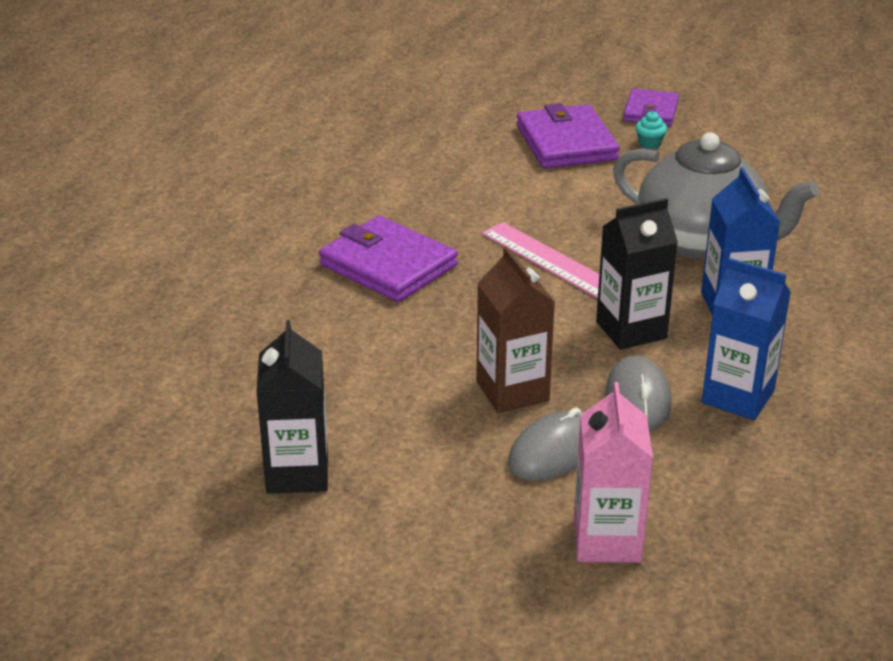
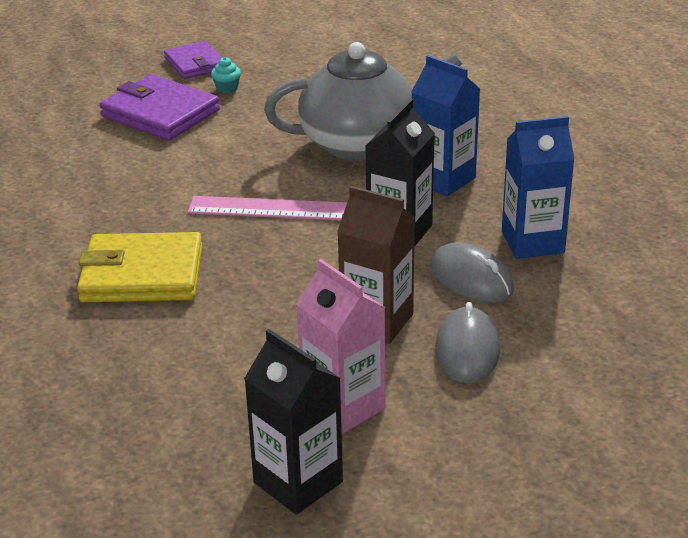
camera: 40 degrees left, 0 degrees up
purple wallet [319,216,458,302] -> yellow wallet [77,232,203,302]
pink carton [574,382,653,563] -> pink carton moved to [296,259,385,434]

